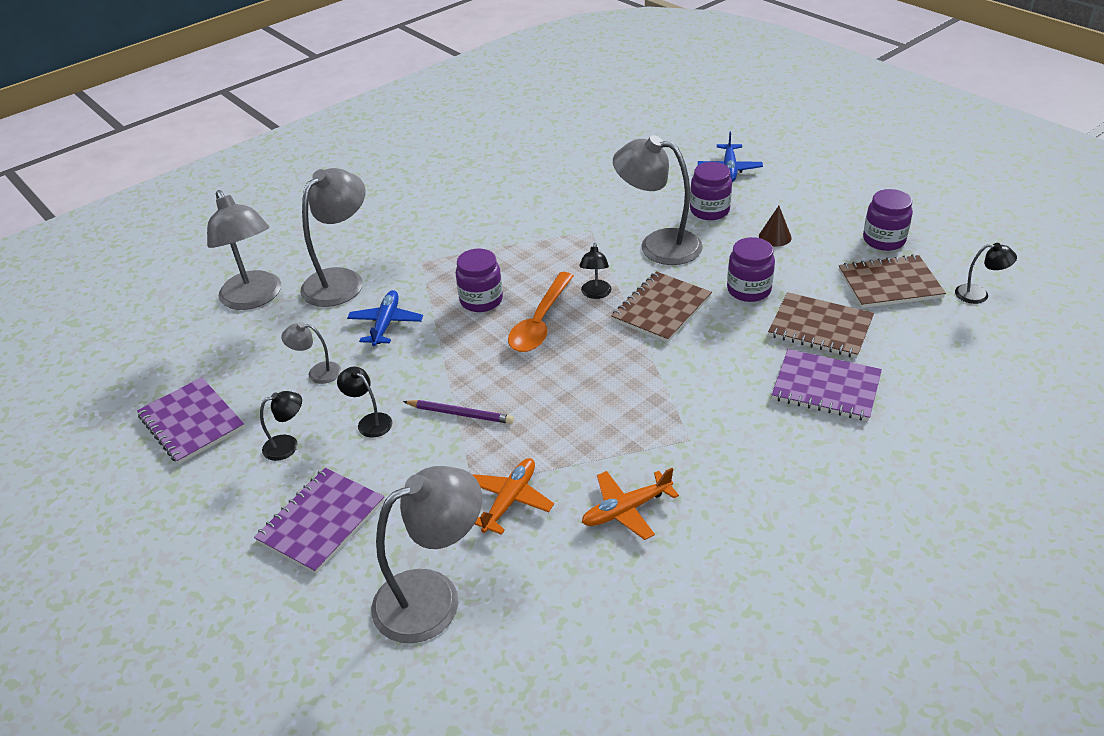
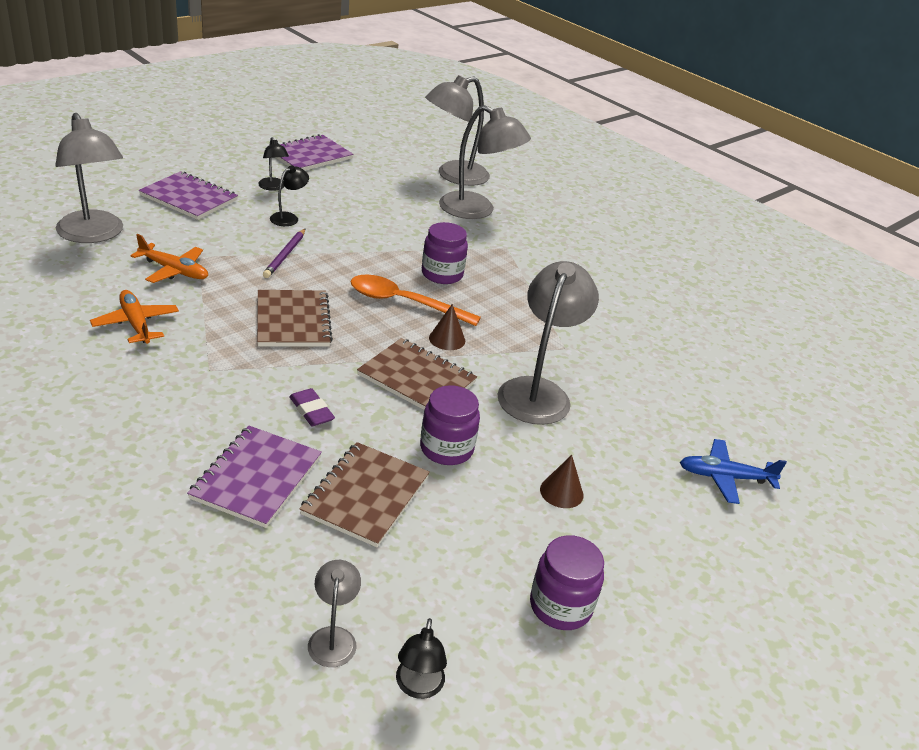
camera: 80 degrees right, 5 degrees down
grey lamp [281,322,341,384] -> grey lamp moved to [308,560,361,667]
blue plane [347,290,423,346] -> none
black lamp [579,243,612,299] -> brown cone [429,304,465,350]
purple jar [690,162,732,220] -> none
brown notebook [839,254,946,308] -> brown notebook moved to [257,290,333,347]
none -> purple eraser [289,388,335,426]

